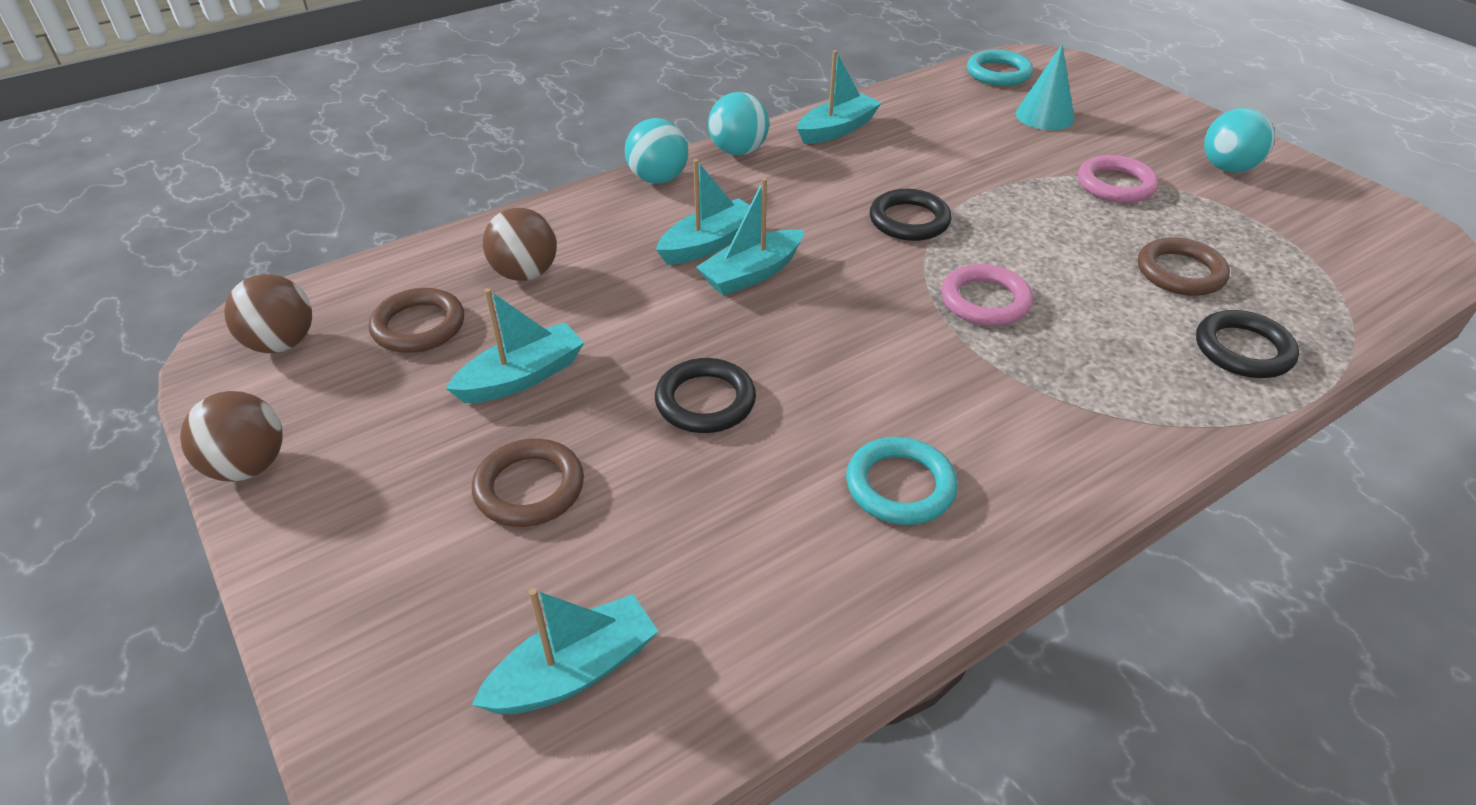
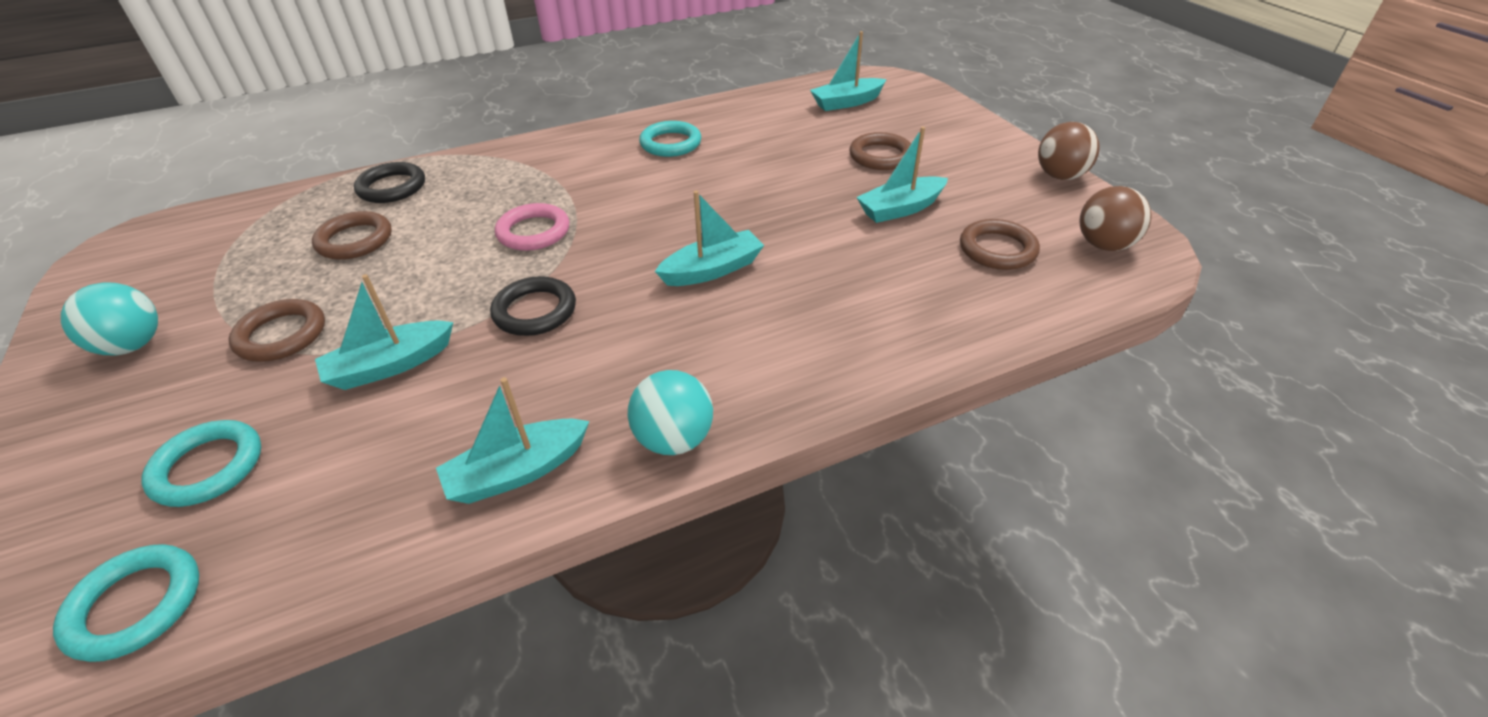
camera: 170 degrees left, 0 degrees up
brown ball [483,208,557,281] -> none
turquoise ball [625,118,688,184] -> none
black ring [655,358,756,433] -> none
turquoise boat [656,159,750,265] -> turquoise boat moved to [315,274,453,390]
turquoise cone [1016,44,1075,130] -> turquoise ring [141,420,261,507]
pink ring [1078,155,1158,203] -> brown ring [229,299,325,362]

